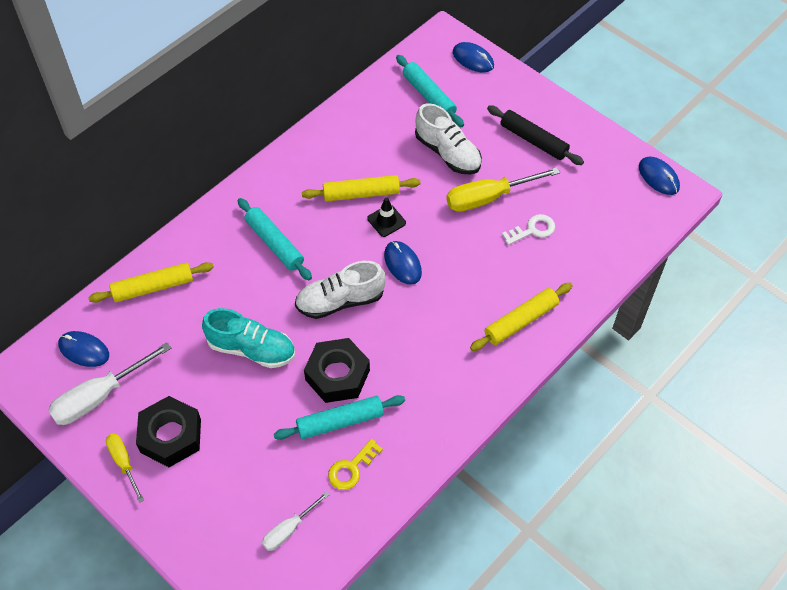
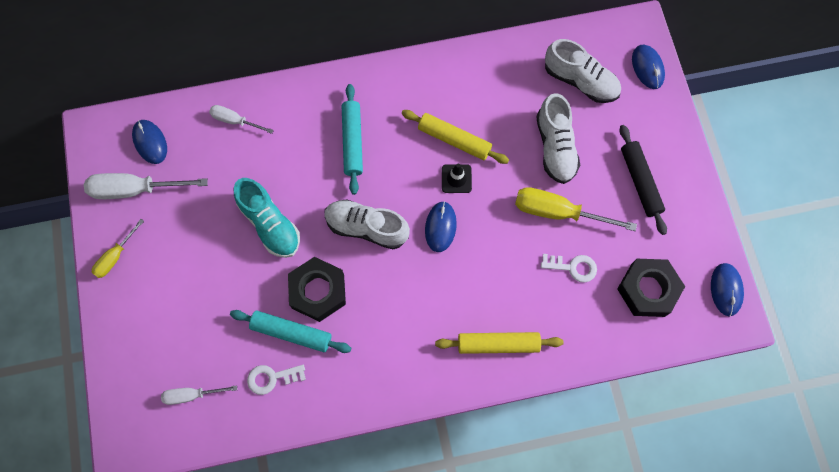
camera: 35 degrees right, 15 degrees up
yellow rolling pin [88,262,214,303] -> white screwdriver [209,105,274,134]
yellow screwdriver [106,433,144,503] -> yellow screwdriver turned 150 degrees counterclockwise [92,219,144,278]
black nut [136,396,201,467] -> black nut moved to [617,259,685,317]
yellow key [328,439,383,490] -> white key [247,365,306,395]
turquoise rolling pin [396,55,464,127] -> white shoe [545,39,621,103]

